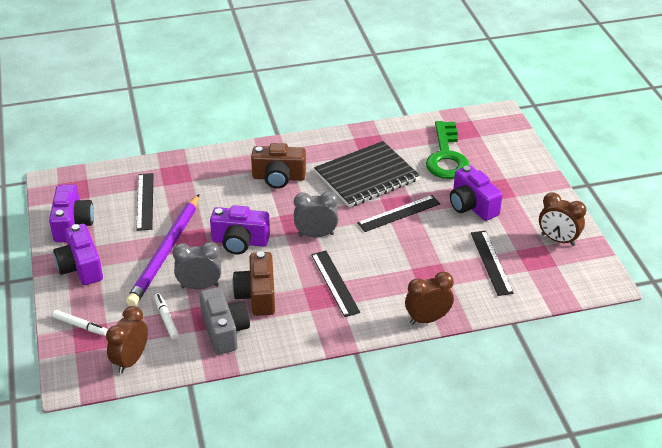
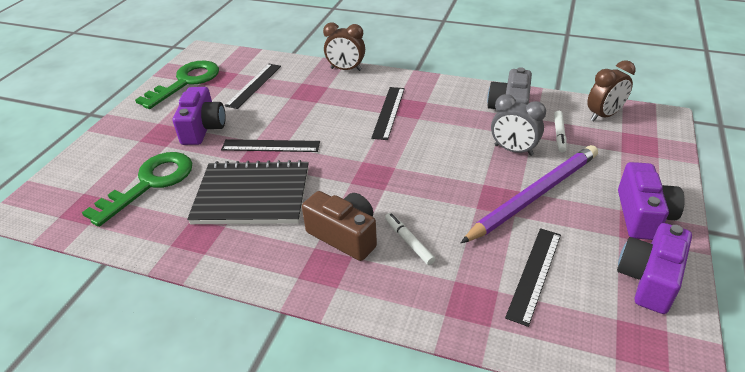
camera: 145 degrees left, 0 degrees up
white marker [52,310,108,336] -> white marker moved to [385,213,435,265]
purple camera [210,205,270,254] -> none
brown camera [232,251,275,316] -> none
grey clock [294,191,338,237] -> none
brown clock [539,192,586,246] -> green key [135,61,219,109]

